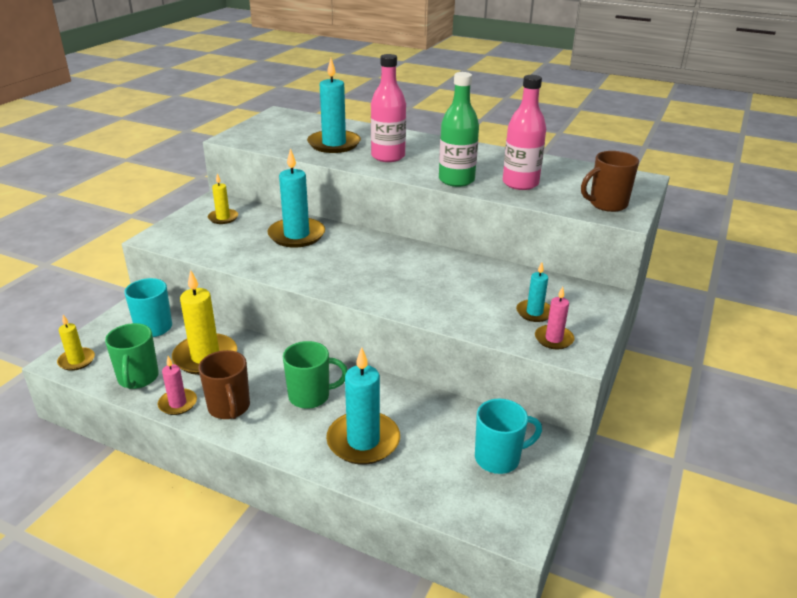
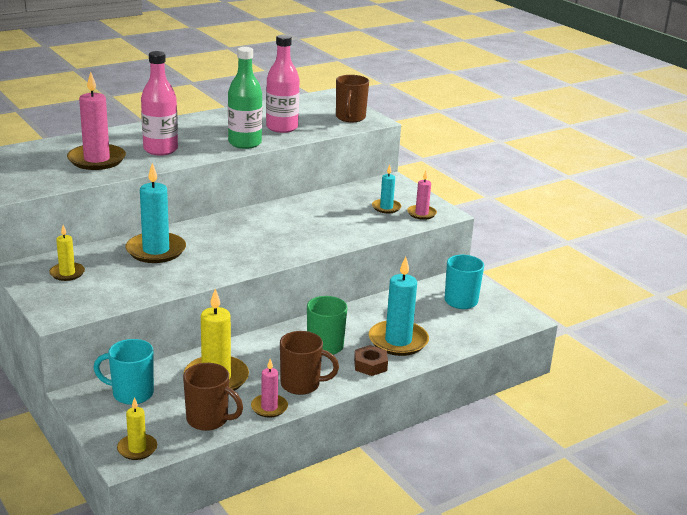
camera: 60 degrees left, 5 degrees down
green mug [105,323,159,389] -> brown mug [183,363,243,431]
turquoise candle [307,58,361,153] -> pink candle [67,72,126,170]
none -> brown nut [354,345,388,376]

